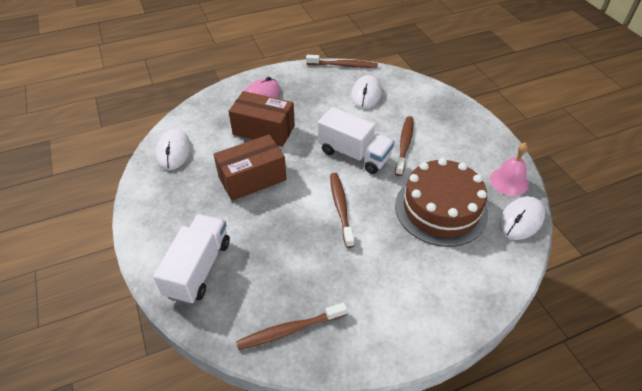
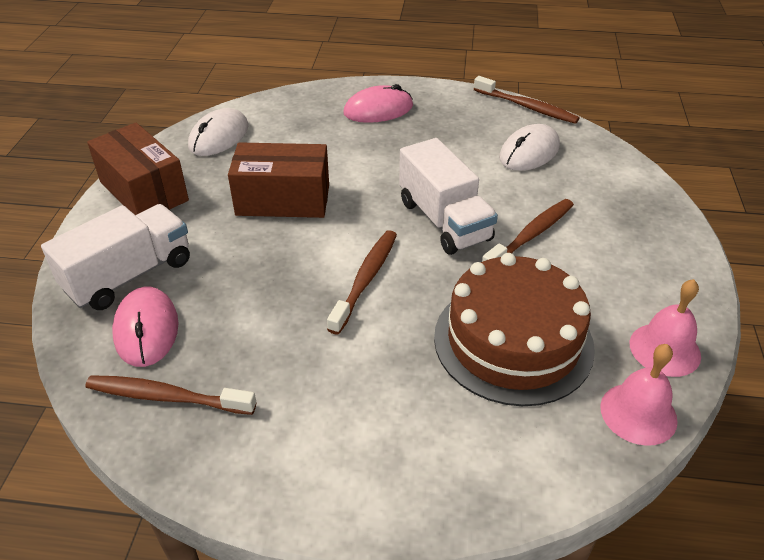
camera: 30 degrees right, 5 degrees down
brown box [229,91,295,147] -> brown box moved to [87,123,189,215]
white mouse [499,196,545,240] -> pink bell [600,344,678,446]
none -> pink mouse [112,287,178,367]

